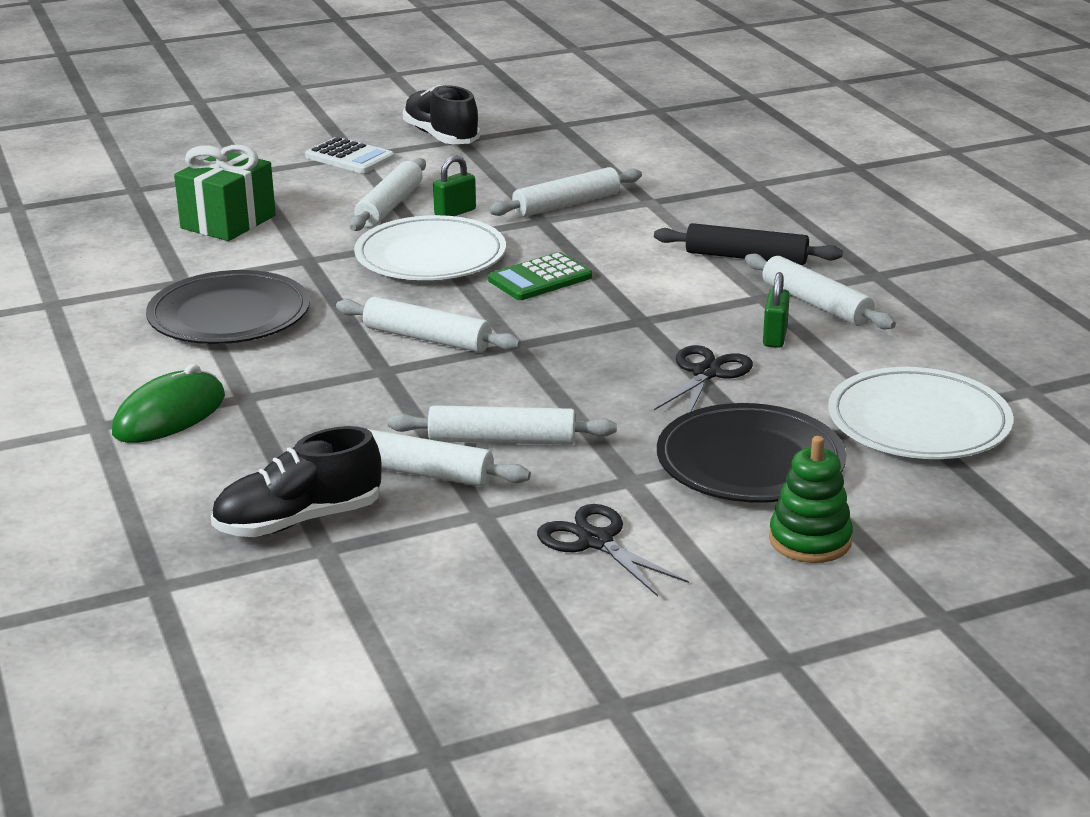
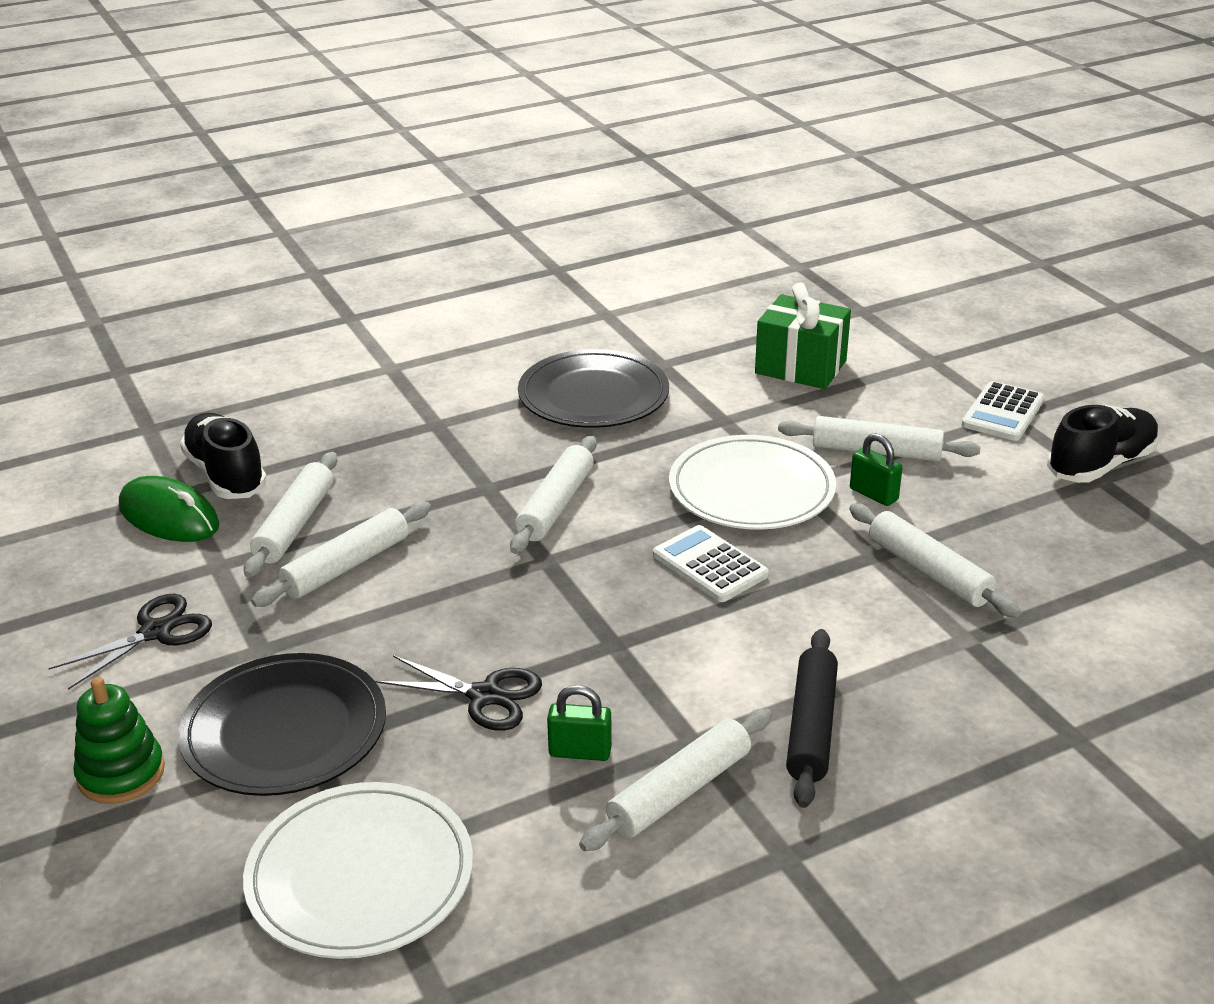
camera: 85 degrees right, 5 degrees up
green mouse [112,364,225,443] -> green mouse moved to [119,476,220,542]
white rolling pin [387,405,617,445] -> white rolling pin turned 45 degrees clockwise [251,502,431,607]
green calculator [488,252,592,300] -> white calculator [653,525,769,602]

